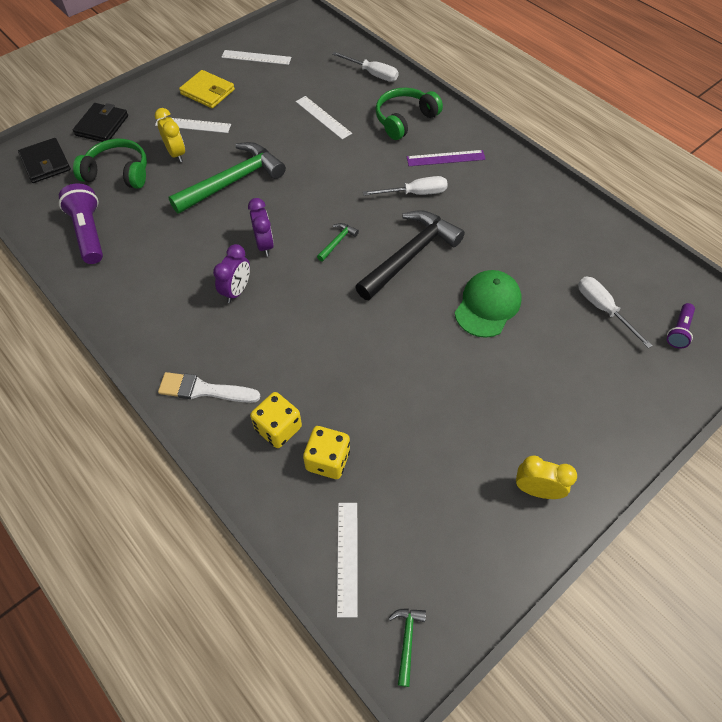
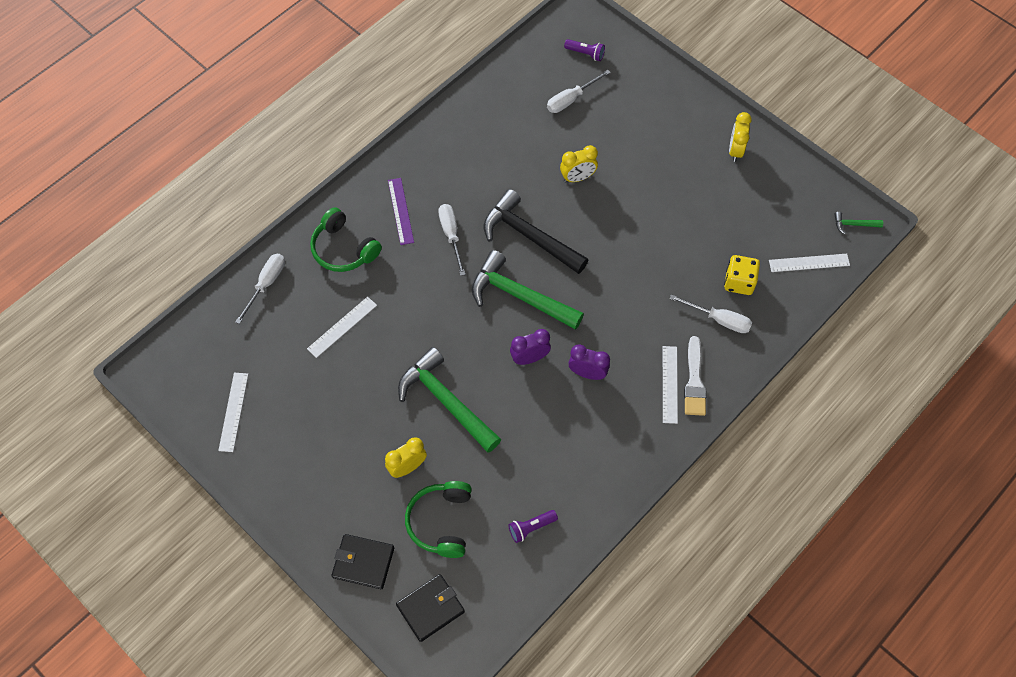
camera: 95 degrees left, 5 degrees up
purple flashlight [59,184,103,264] -> purple flashlight [508,510,558,543], size x0.57
white ruler [155,117,231,133] -> white ruler moved to [663,346,678,424]
yellow wallet [179,70,235,108] -> none
yellow dice [250,392,302,448] -> white screwdriver [669,294,752,333]
green hammer [317,223,359,261] -> green hammer [472,250,584,330], size x2.39
green cap [455,270,521,338] -> yellow clock [560,145,598,183]

